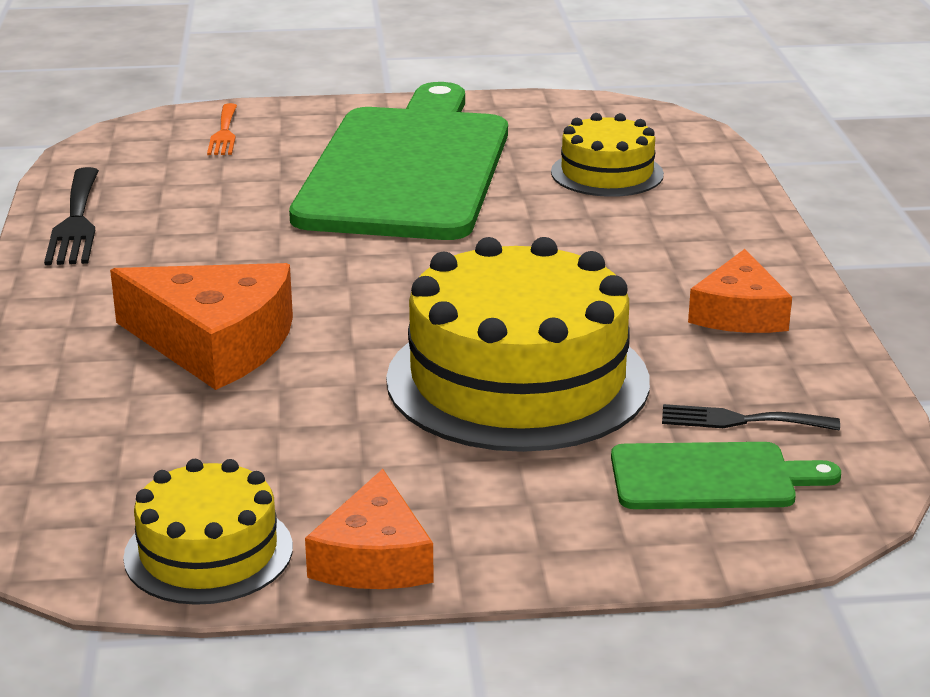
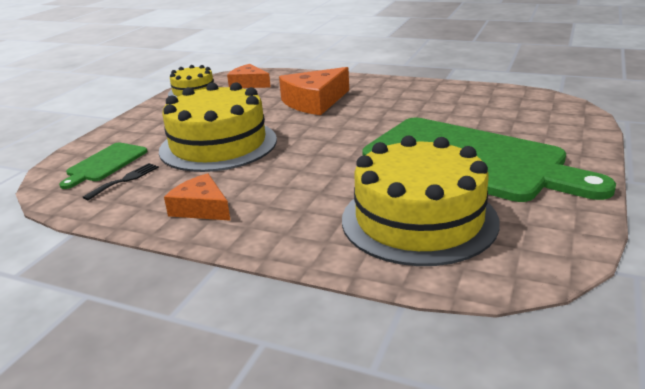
camera: 120 degrees right, 0 degrees up
black fork [44,167,99,265] -> none
orange fork [207,103,237,155] -> none
orange cheese [305,469,434,589] -> orange cheese moved to [227,64,271,88]
yellow cake [551,113,664,197] -> yellow cake [342,136,500,266], size x1.84

